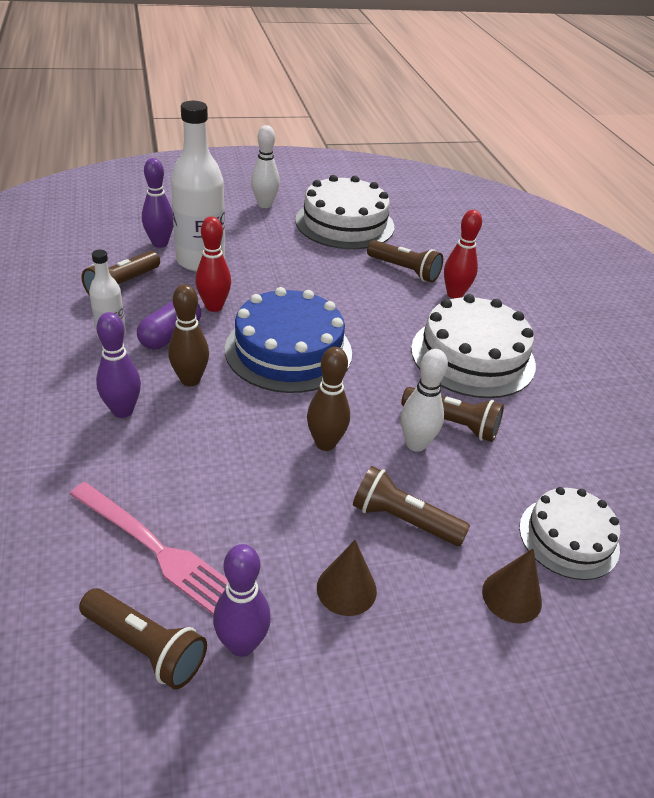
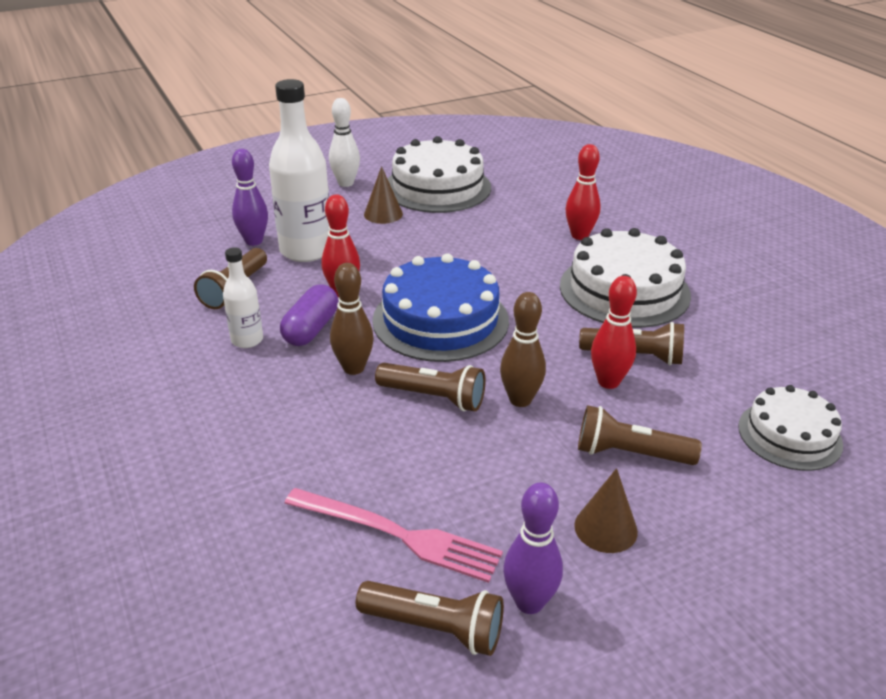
camera: 10 degrees left, 5 degrees down
purple bowling pin [96,312,141,418] -> none
brown flashlight [367,240,443,282] -> brown flashlight moved to [375,363,486,411]
white bowling pin [401,349,448,452] -> red bowling pin [591,276,637,389]
brown cone [482,548,542,623] -> brown cone moved to [364,166,403,224]

